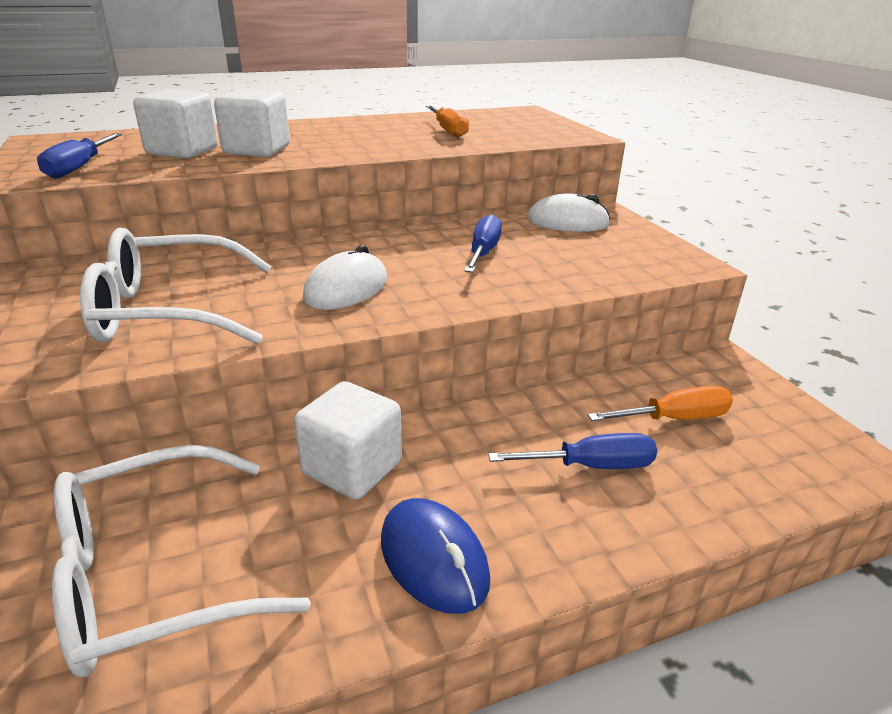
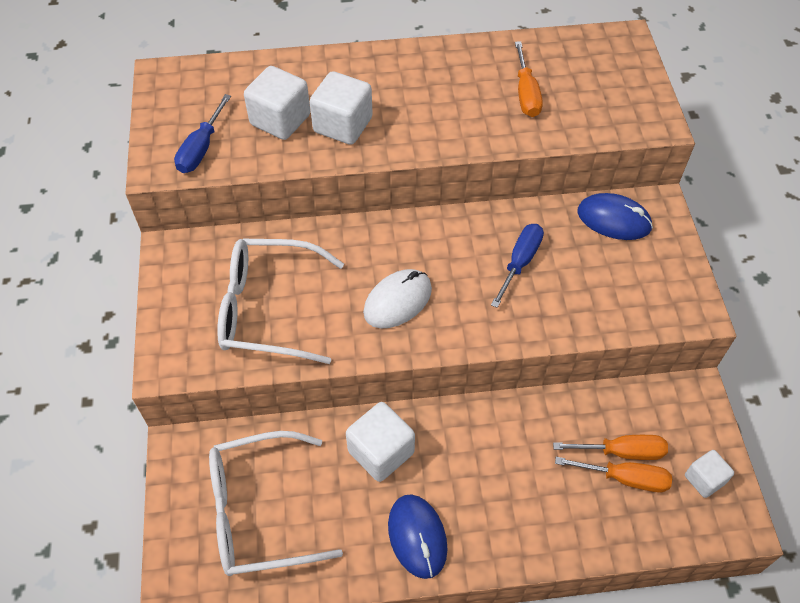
camera: 15 degrees right, 25 degrees up
blue screwdriver [488,433,657,469] -> none
white mouse [527,193,610,232] -> blue mouse [577,193,653,240]
none -> orange screwdriver [555,457,672,492]
none -> white cube [685,450,734,498]

